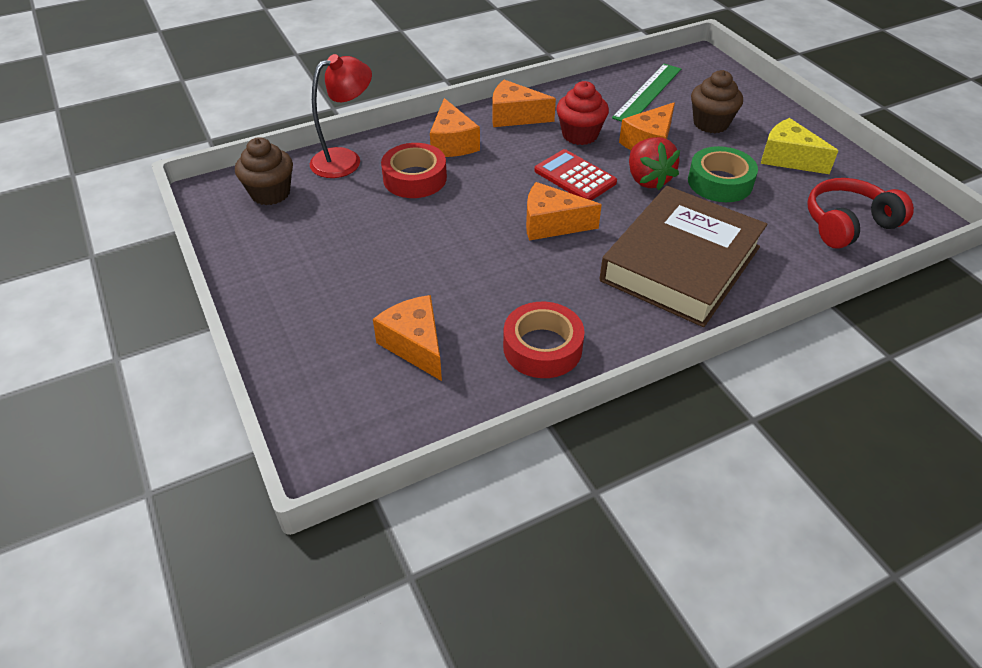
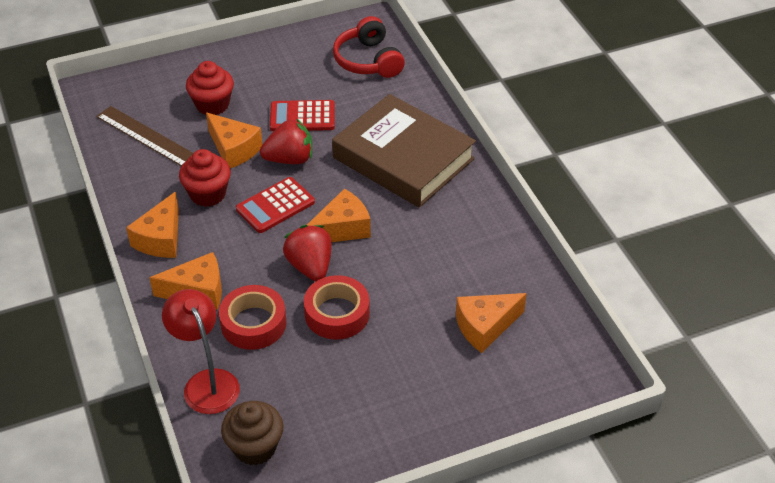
camera: 85 degrees left, 0 degrees up
red tape [503,302,585,378] -> red tape moved to [304,275,370,340]
orange cheese [526,182,602,241] -> orange cheese turned 135 degrees counterclockwise [307,189,371,242]
green ruler [612,64,681,122] -> brown ruler [96,106,193,166]
green tape [688,146,758,202] -> red calculator [270,100,335,131]
brown cupcake [691,70,743,133] -> red cupcake [186,61,234,115]
yellow cheese [761,118,838,174] -> none
none -> red strawberry [283,225,332,281]

